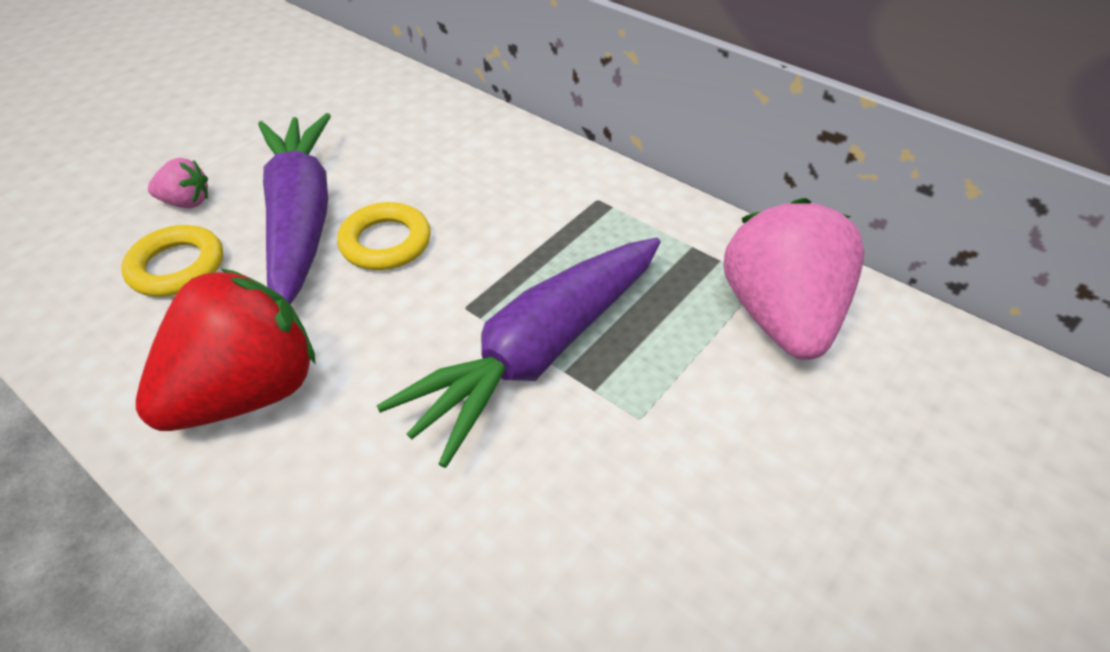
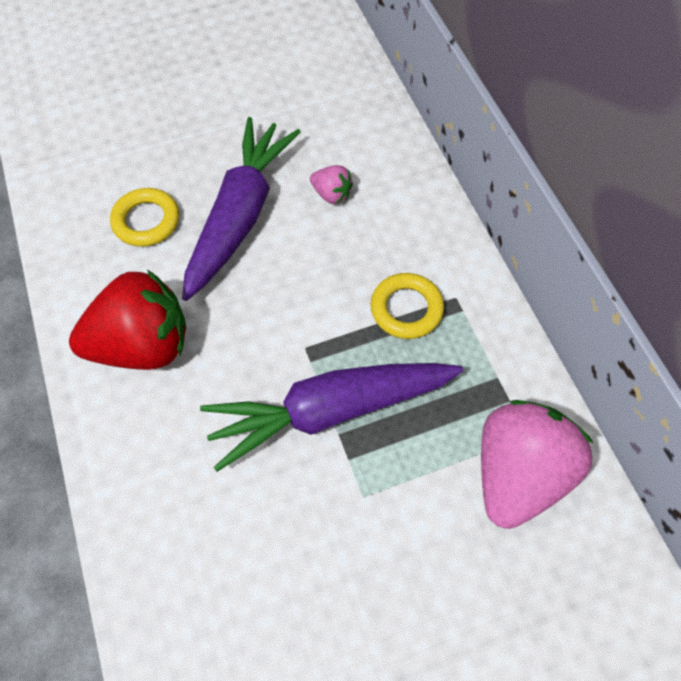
camera: 30 degrees right, 15 degrees up
pink strawberry [148,158,208,208] -> pink strawberry moved to [310,165,353,204]
yellow ring [337,202,431,270] -> yellow ring moved to [371,273,444,339]

